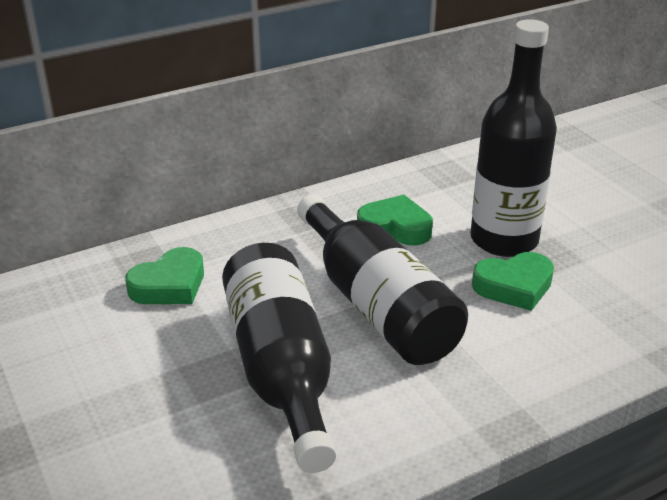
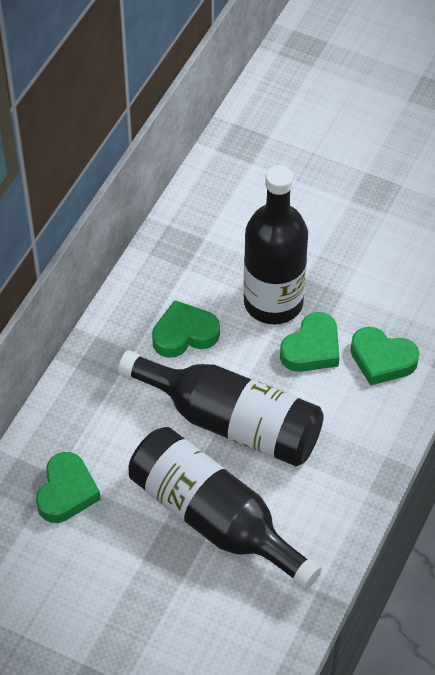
camera: 35 degrees left, 20 degrees up
none -> green heart [351,327,419,386]

